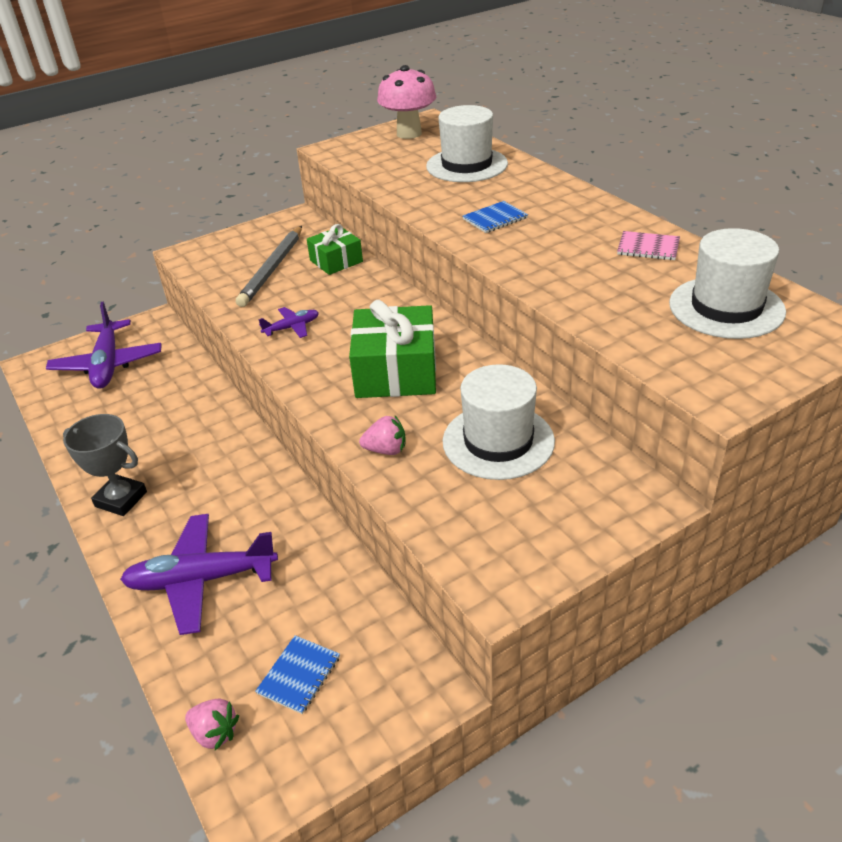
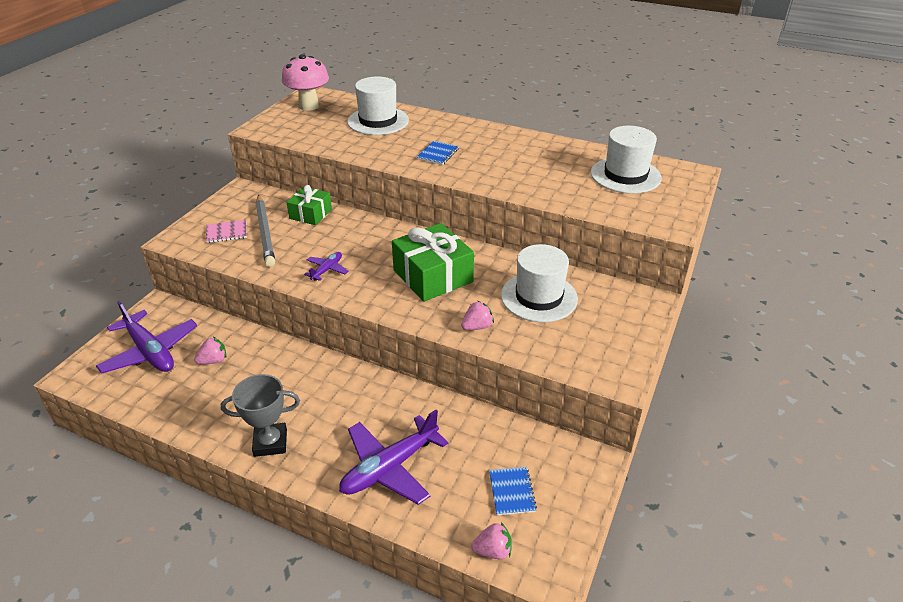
camera: 35 degrees left, 0 degrees up
pink notebook [617,231,680,260] -> pink notebook moved to [206,220,247,243]
none -> pink strawberry [194,337,226,364]

